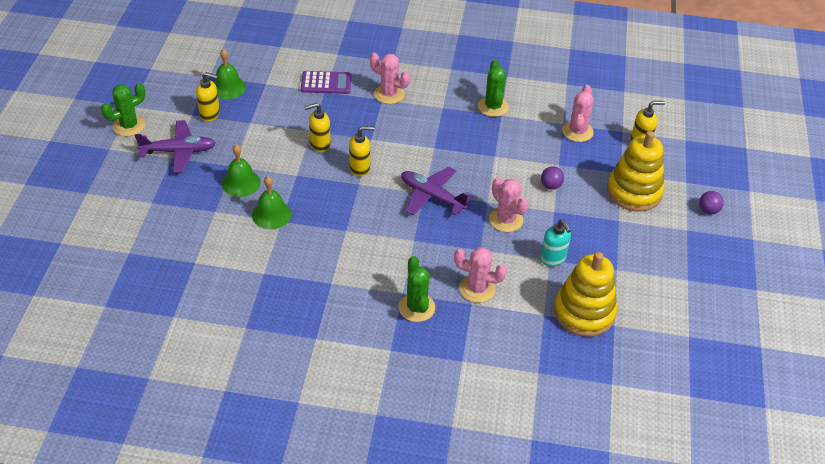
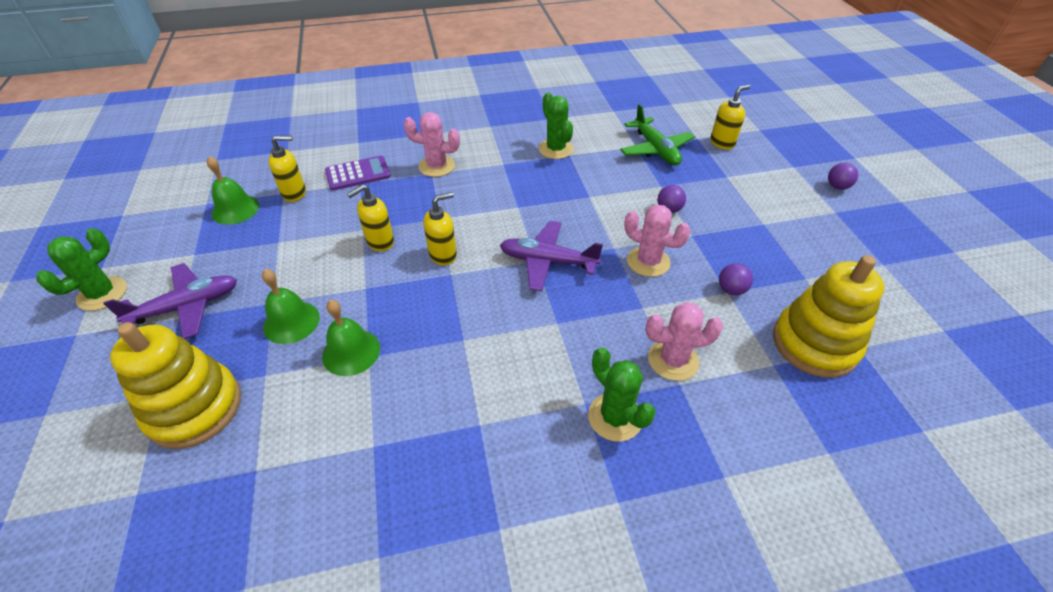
camera: 20 degrees left, 0 degrees up
yellow soap dispenser [196,72,220,122] -> yellow soap dispenser moved to [268,135,306,202]
turquoise soap dispenser [540,219,571,267] -> purple ball [719,263,753,295]
pink cactus [562,85,594,142] -> green plane [620,104,695,165]
yellow stacking toy [607,131,665,212] -> yellow stacking toy moved to [110,322,241,449]

